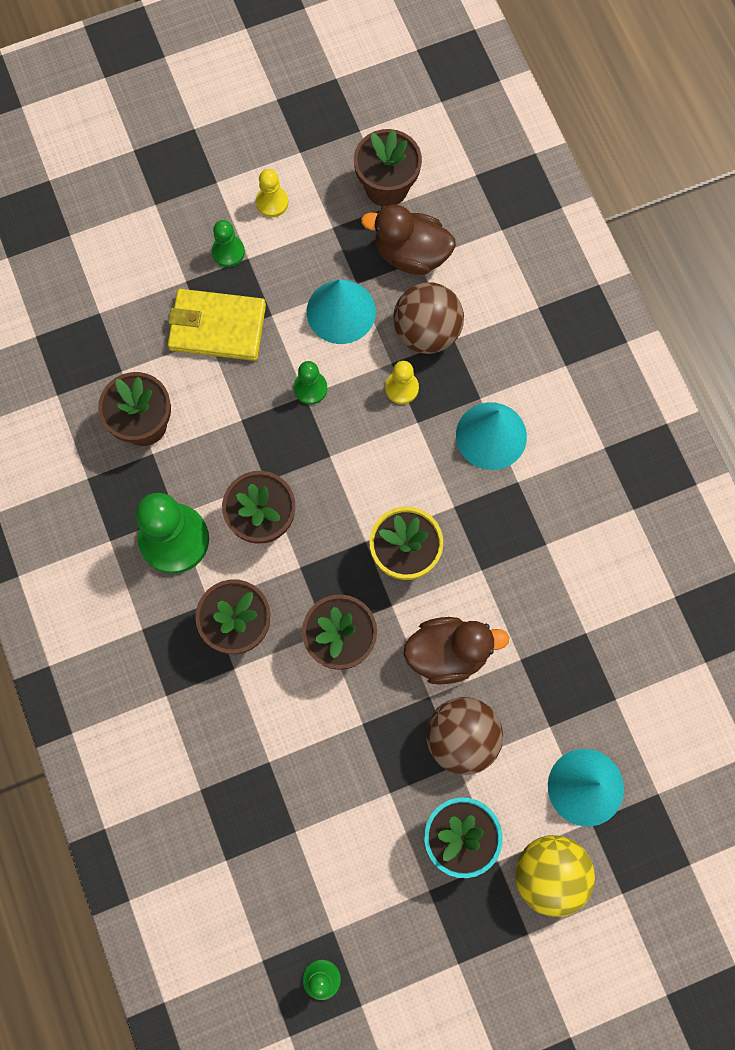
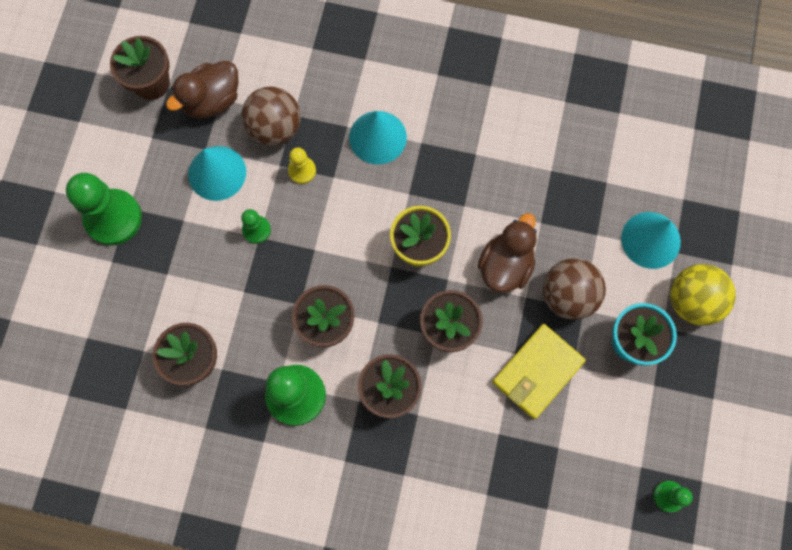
camera: 55 degrees left, 0 degrees up
yellow wallet [168,289,266,361] -> yellow wallet moved to [492,324,586,419]
green pawn [212,220,245,267] -> green pawn [66,173,142,246], size x2.01
yellow pawn [256,169,288,217] -> none

